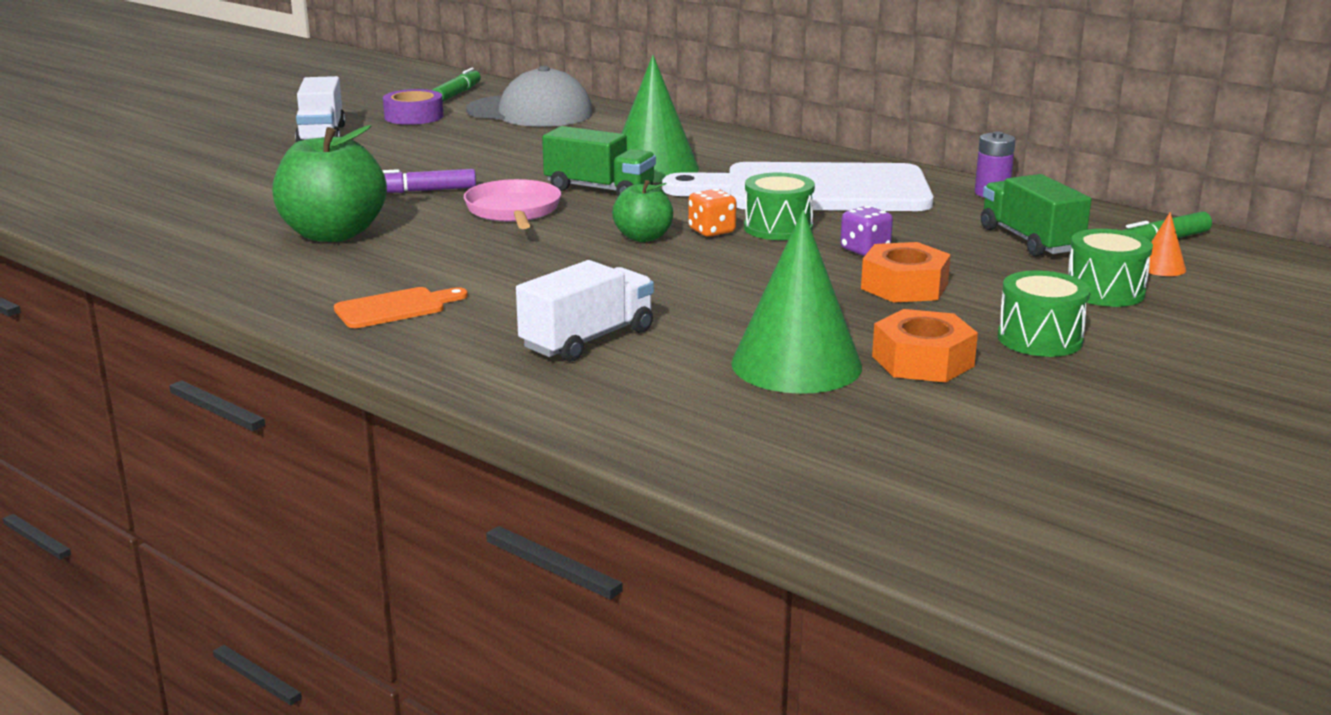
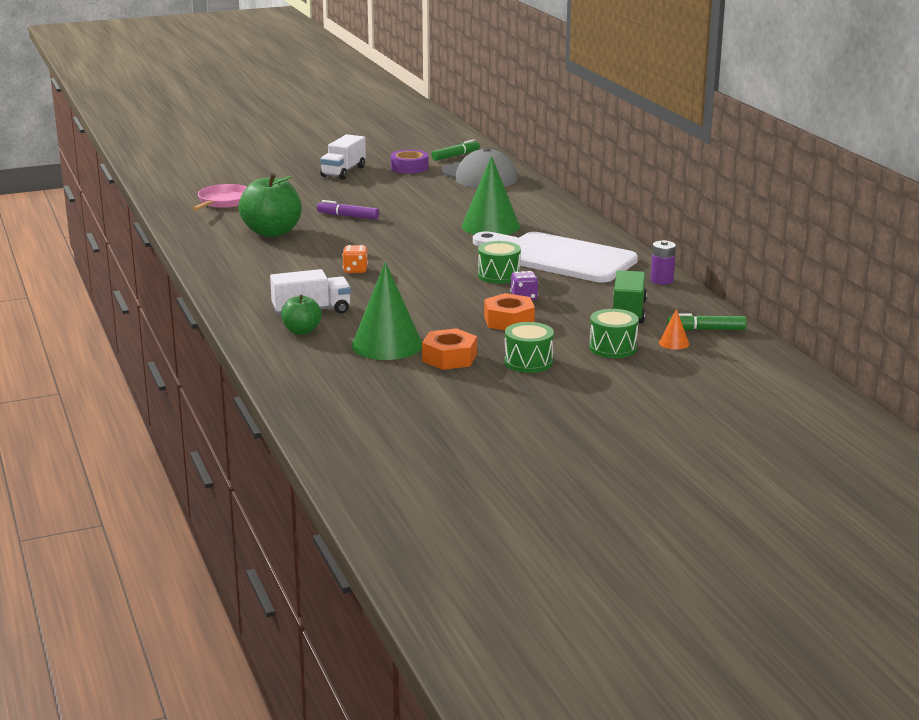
camera: 30 degrees right, 0 degrees up
orange cutting board [334,287,468,328] -> none
pink pan [464,179,561,229] -> pink pan moved to [192,184,247,211]
green truck [542,126,656,196] -> none
green apple [612,180,673,242] -> green apple moved to [281,295,322,335]
orange dice [688,188,737,237] -> orange dice moved to [342,245,368,273]

